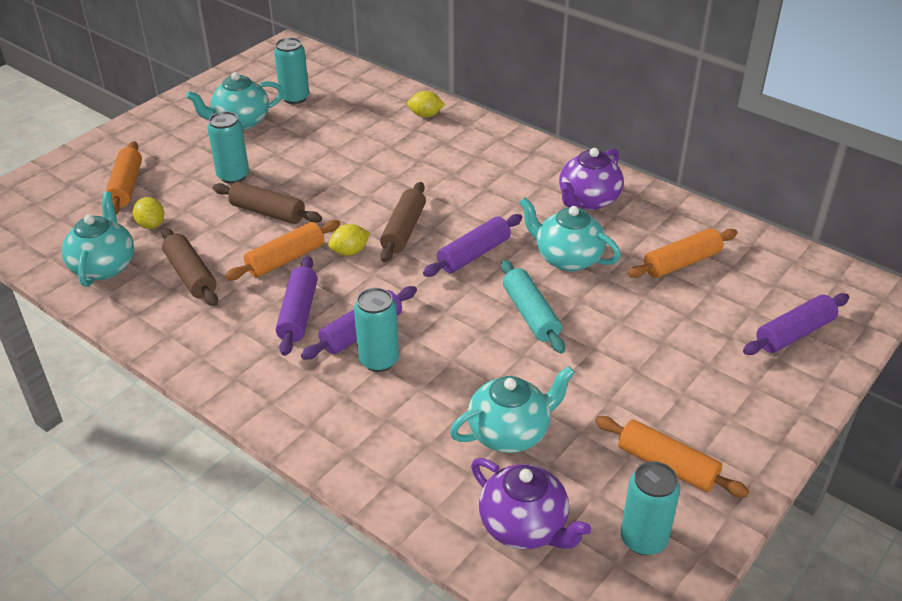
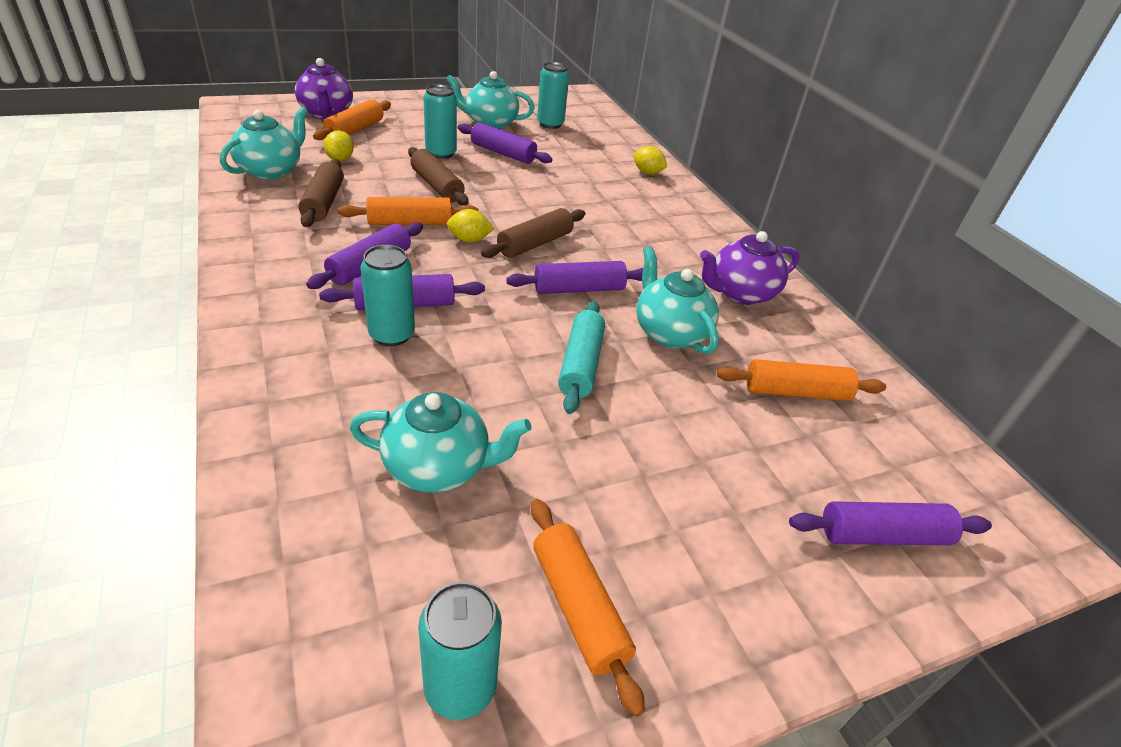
camera: 25 degrees right, 0 degrees up
purple teapot [471,458,591,549] -> purple teapot moved to [295,58,353,119]
none -> purple rolling pin [458,122,553,164]

